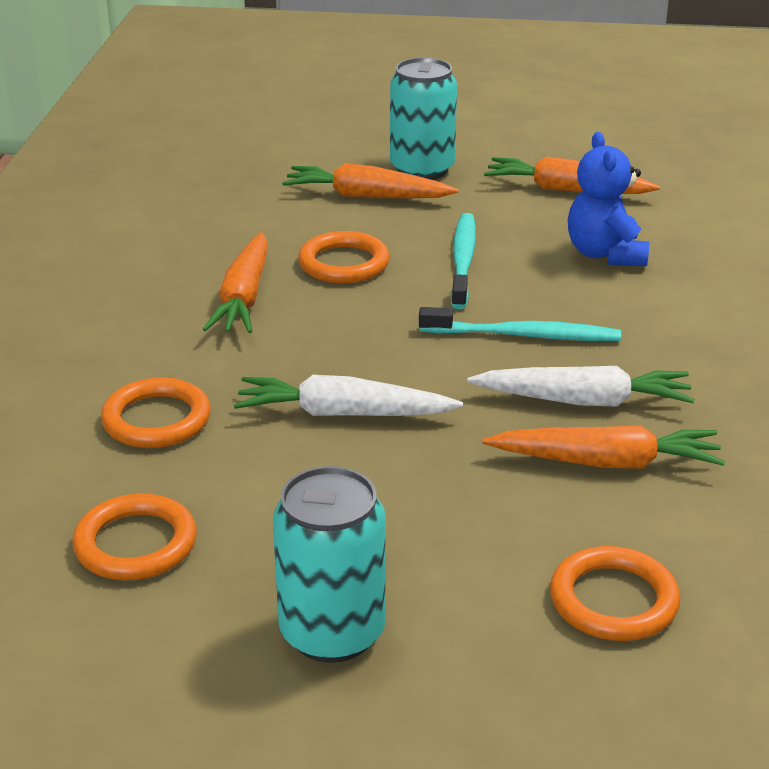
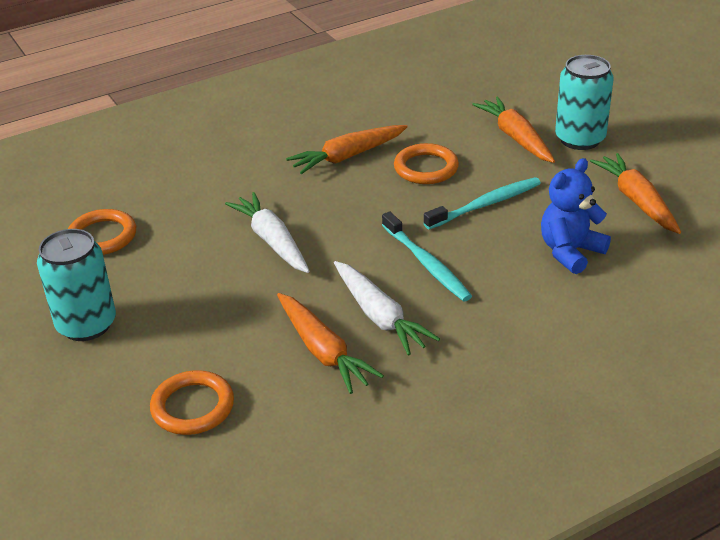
camera: 55 degrees right, 5 degrees up
orange ring [101,377,211,448] -> none

